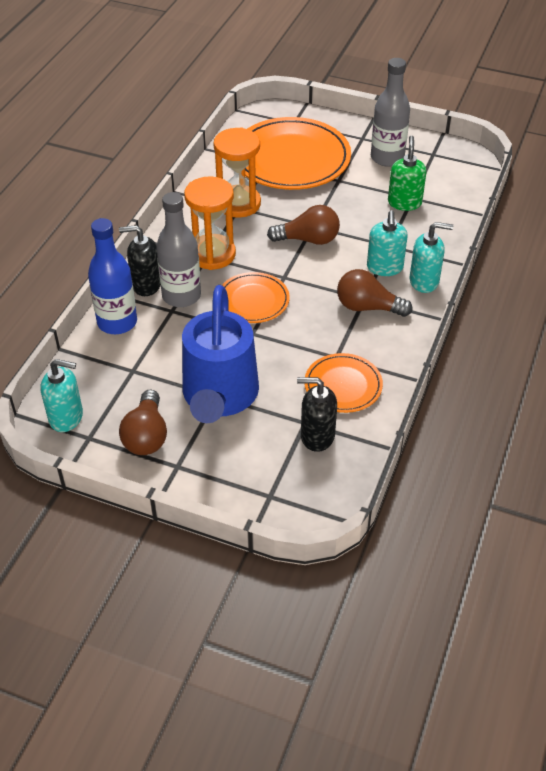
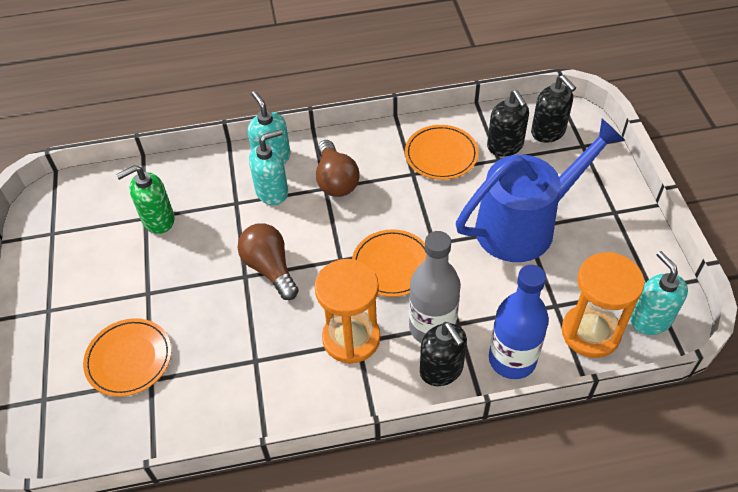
camera: 120 degrees left, 5 degrees up
brown light bulb [119,389,167,455] -> none
orange hourglass [213,127,261,218] -> orange hourglass moved to [562,252,644,358]
orange plate [245,117,351,190] -> orange plate [83,318,172,397], size x0.53
grey bottle [371,58,410,167] -> none
none -> black soap dispenser [531,75,576,143]

